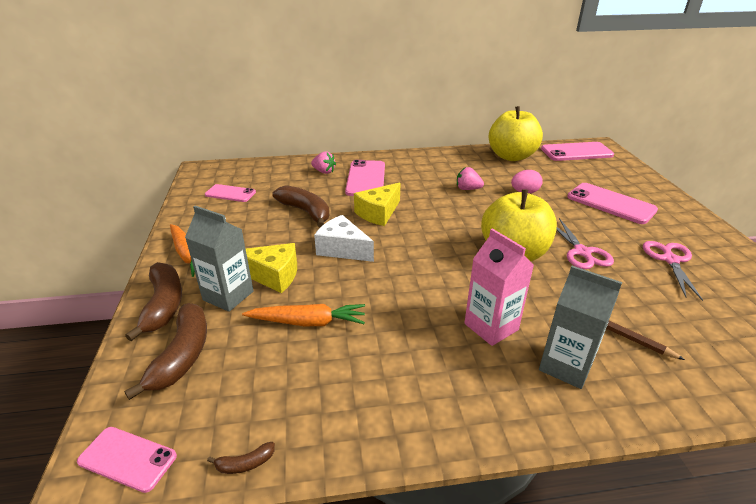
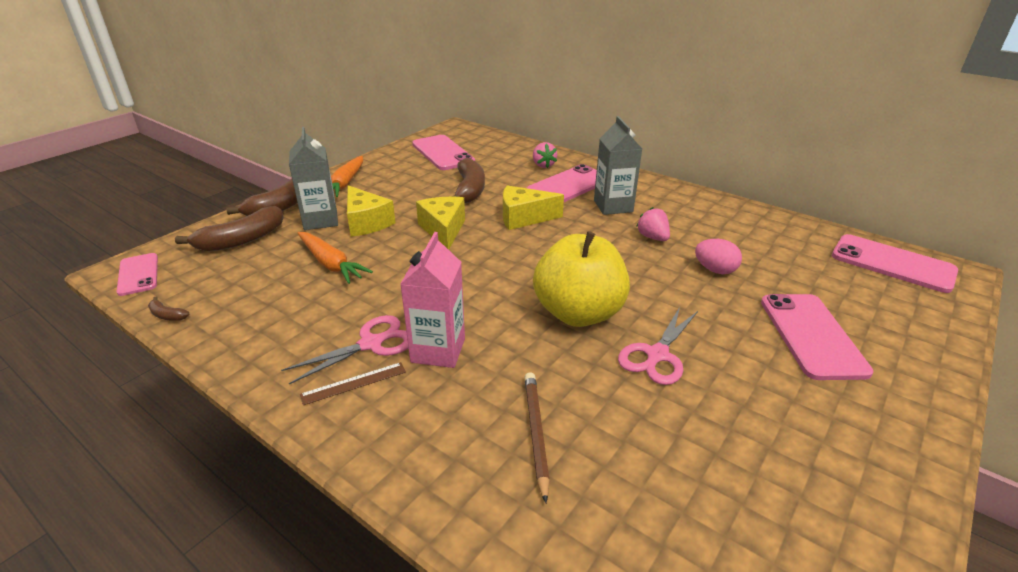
camera: 45 degrees right, 0 degrees up
pink phone [205,184,256,202] -> pink phone [412,135,475,170], size x1.62
white cheese [314,215,374,262] -> yellow cheese [416,197,465,250]
yellow apple [489,106,543,161] -> none
grey carton [539,266,622,389] -> grey carton moved to [594,116,642,215]
pink scissors [643,241,703,301] -> pink scissors moved to [281,315,408,384]
none -> brown ruler [300,362,406,405]

